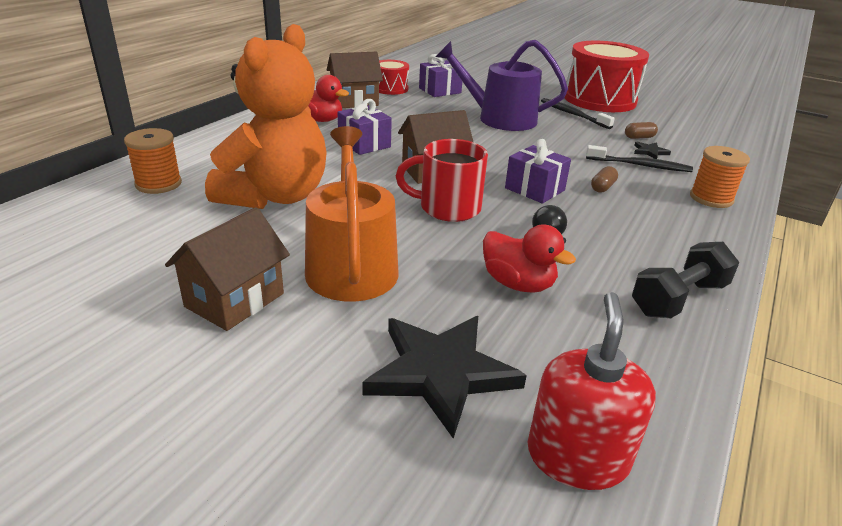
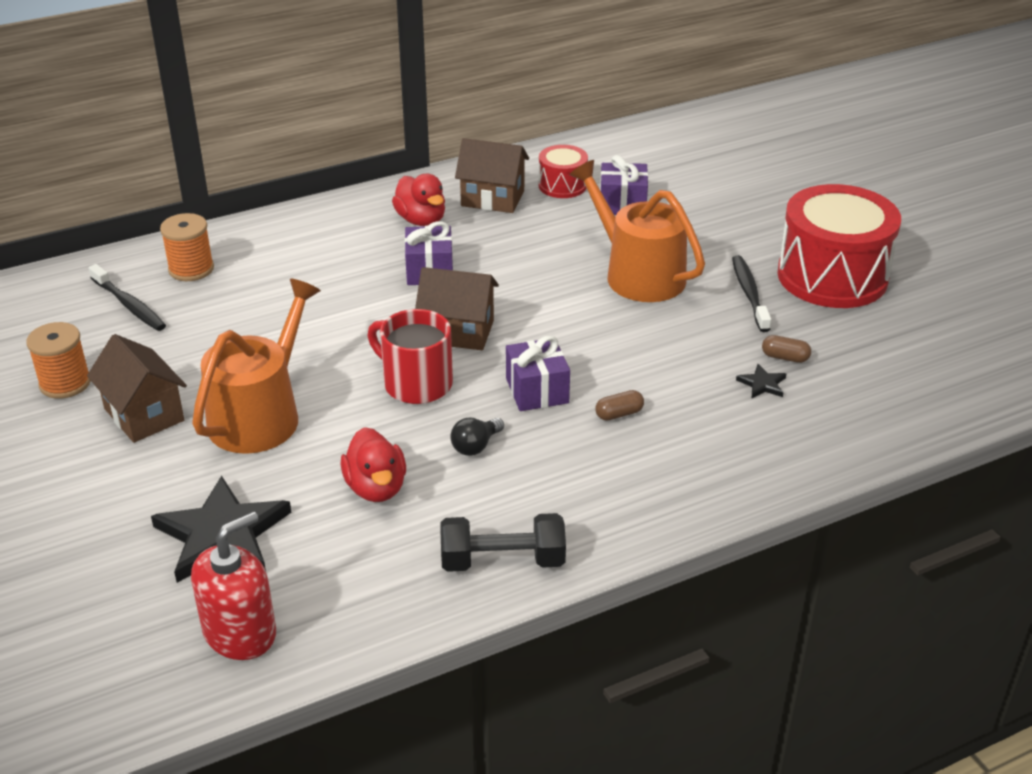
camera: 35 degrees right, 5 degrees up
brown house [165,207,290,331] -> brown house turned 75 degrees clockwise [87,334,187,443]
orange teddy bear [205,24,327,209] -> none
purple watering can [436,40,568,131] -> orange watering can [569,160,705,302]
black toothbrush [586,145,693,172] -> black toothbrush moved to [89,264,166,331]
orange spool [690,146,750,208] -> orange spool moved to [27,322,91,399]

